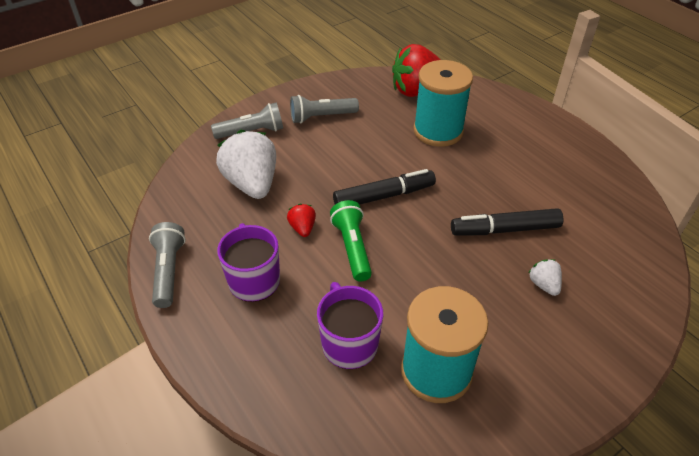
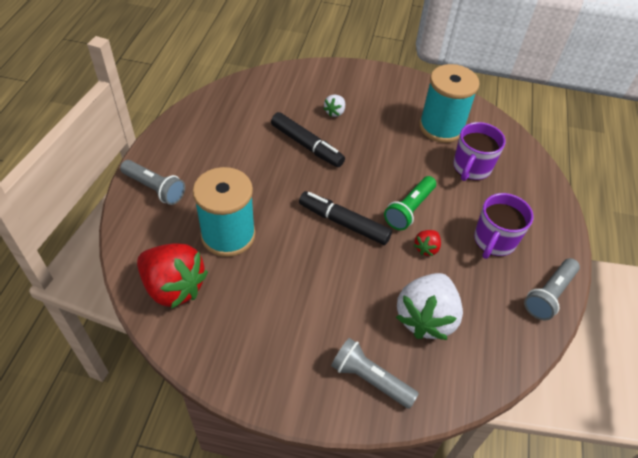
camera: 135 degrees left, 5 degrees up
grey flashlight [290,95,359,123] -> grey flashlight moved to [120,160,185,205]

